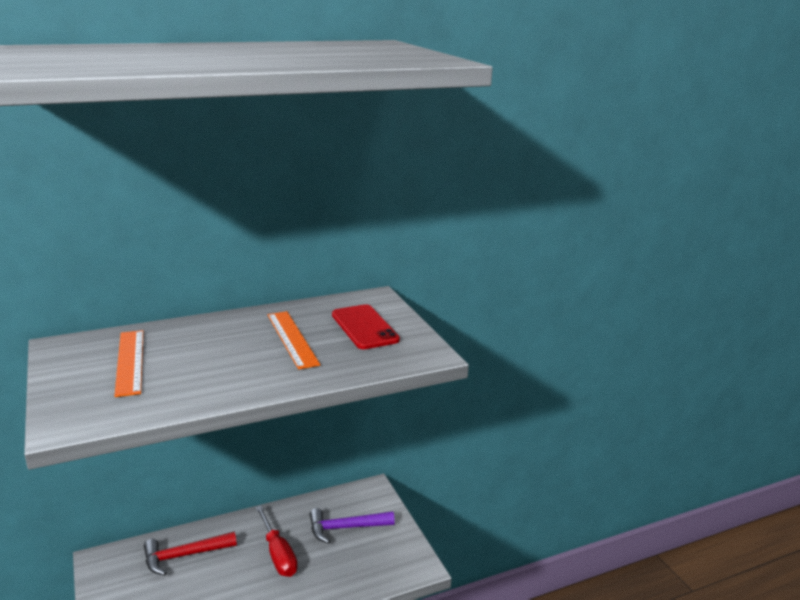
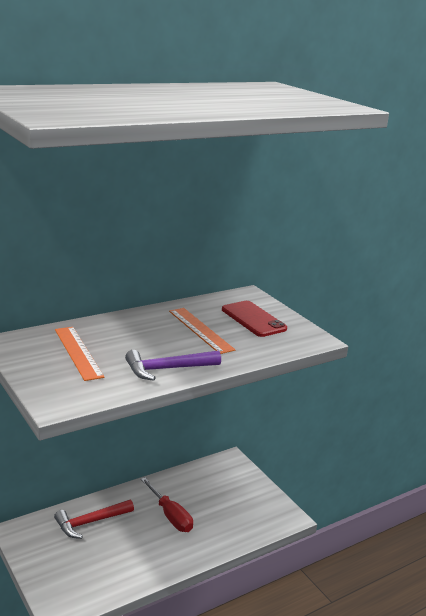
camera: 10 degrees left, 0 degrees up
purple hammer [310,508,395,544] -> purple hammer moved to [125,350,221,381]

